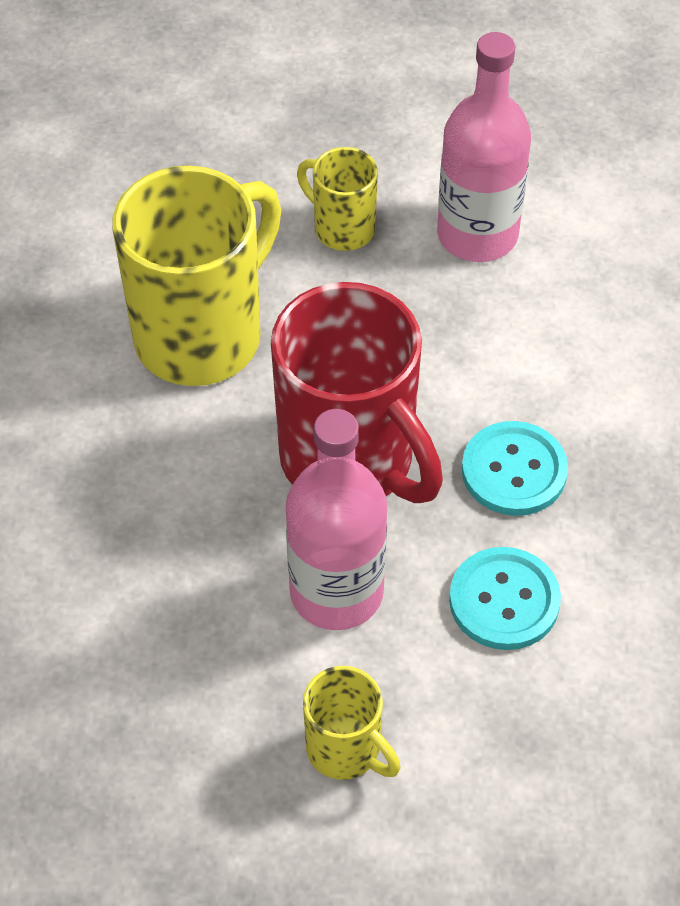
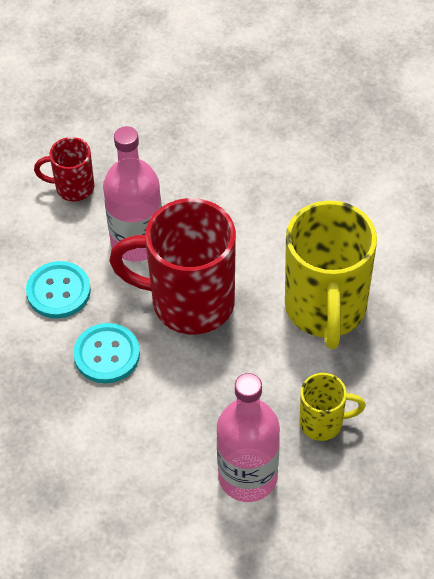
camera: 140 degrees right, 0 degrees up
yellow mug [303,666,400,780] -> red mug [34,137,94,201]

